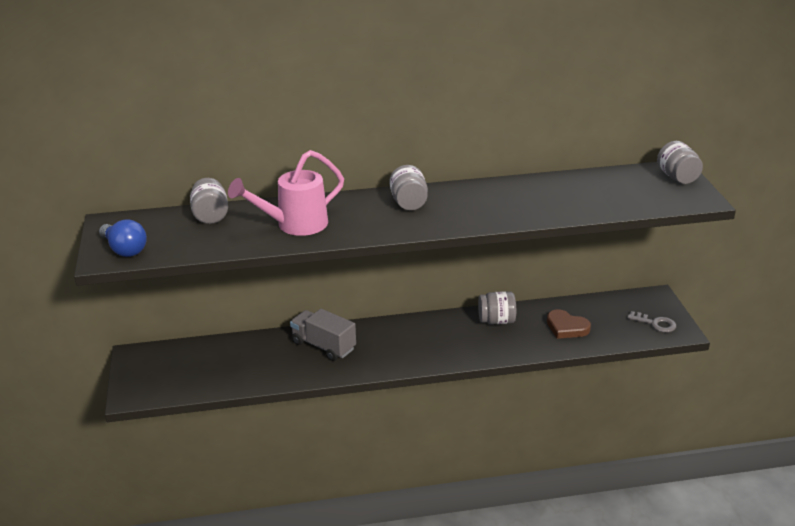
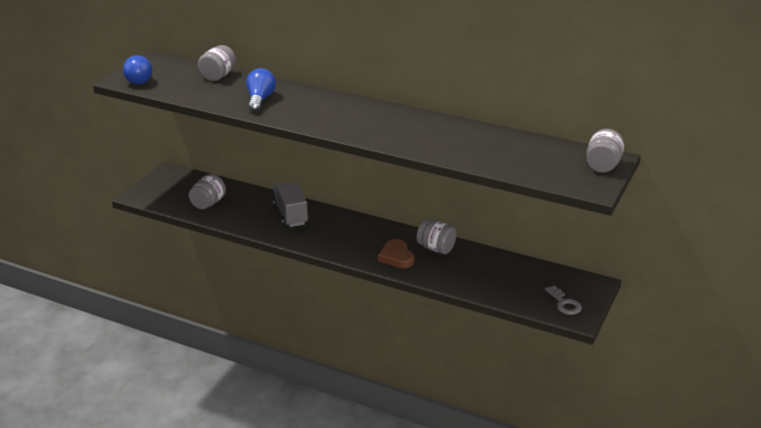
camera: 35 degrees right, 0 degrees up
pink watering can [228,150,344,236] -> blue light bulb [246,68,276,112]
grey jar [389,165,428,210] -> grey jar moved to [189,174,226,209]
brown heart [547,310,591,339] -> brown heart moved to [378,239,415,268]

